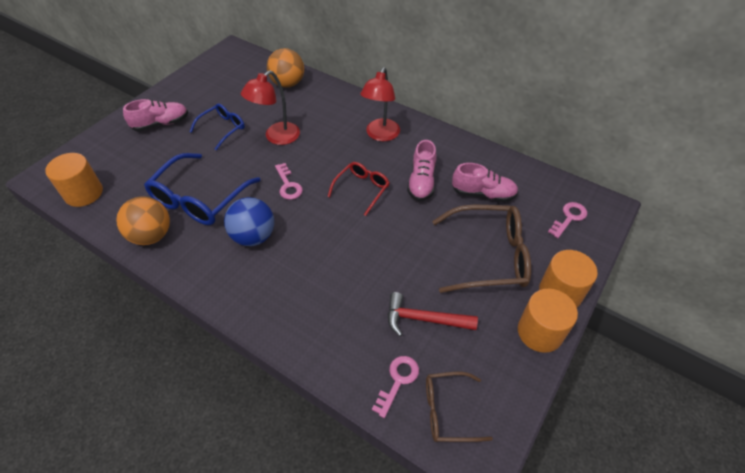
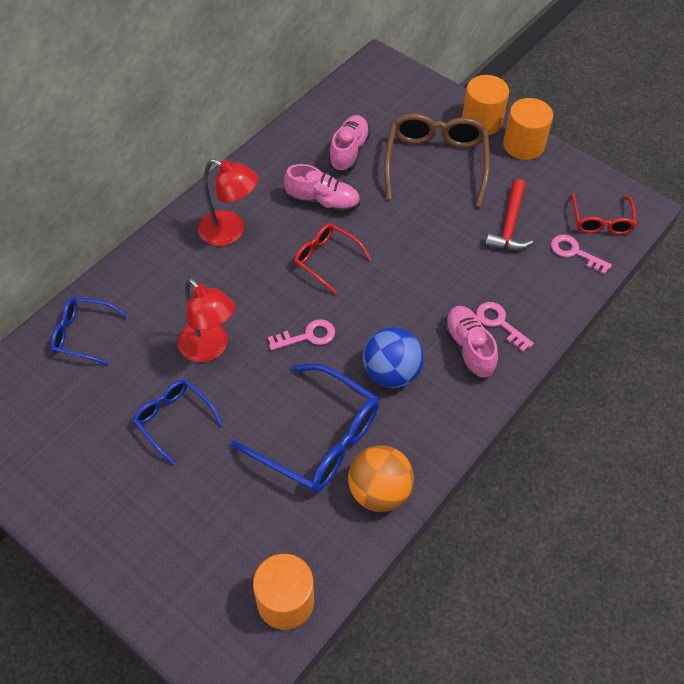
camera: 85 degrees left, 5 degrees up
pink shoe [123,99,188,131] -> pink shoe moved to [444,306,498,379]
orange ball [267,48,304,88] -> blue glasses [51,297,128,365]
brown glasses [426,372,493,442] -> red glasses [571,193,637,235]
pink key [548,202,587,238] -> pink key moved to [476,302,534,352]

